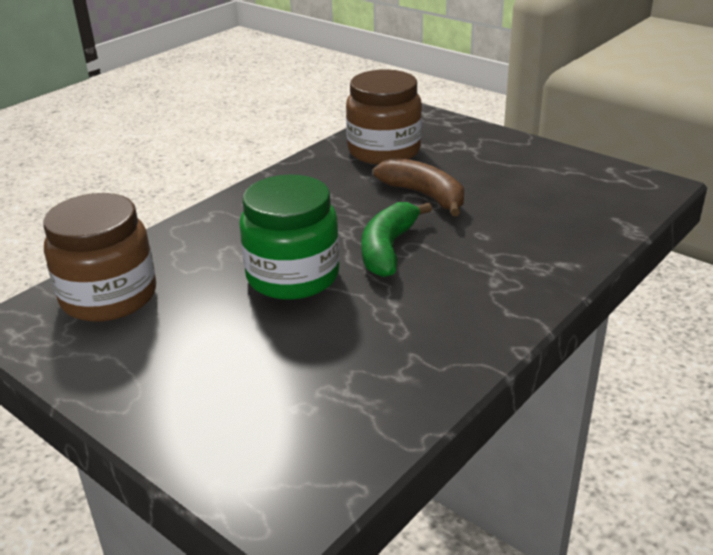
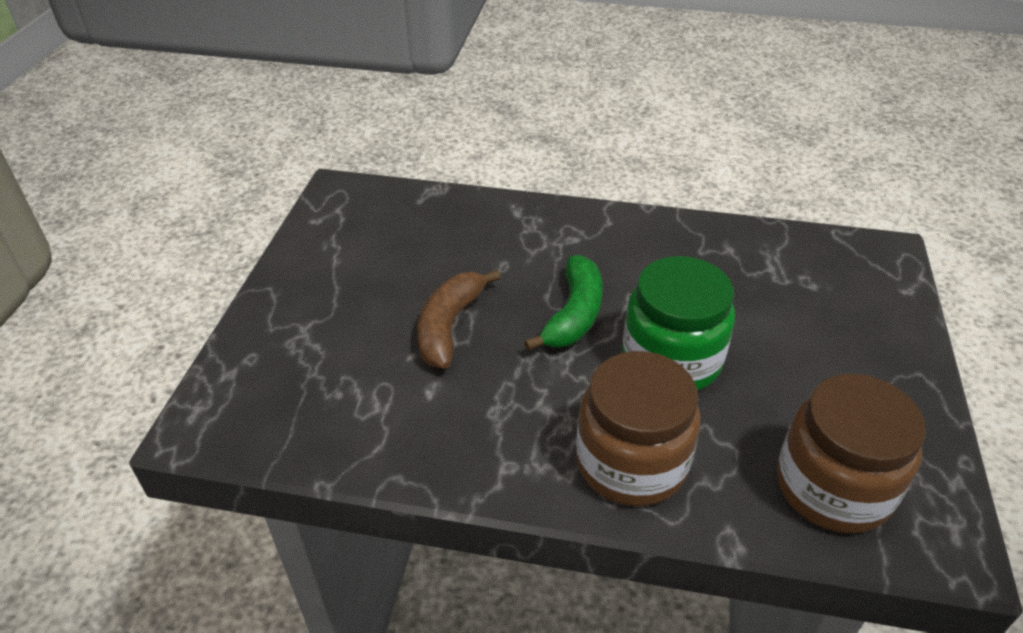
camera: 120 degrees left, 10 degrees up
brown jar [346,70,422,165] -> brown jar moved to [576,351,700,506]
green banana [361,202,432,277] -> green banana turned 60 degrees counterclockwise [524,255,603,351]

